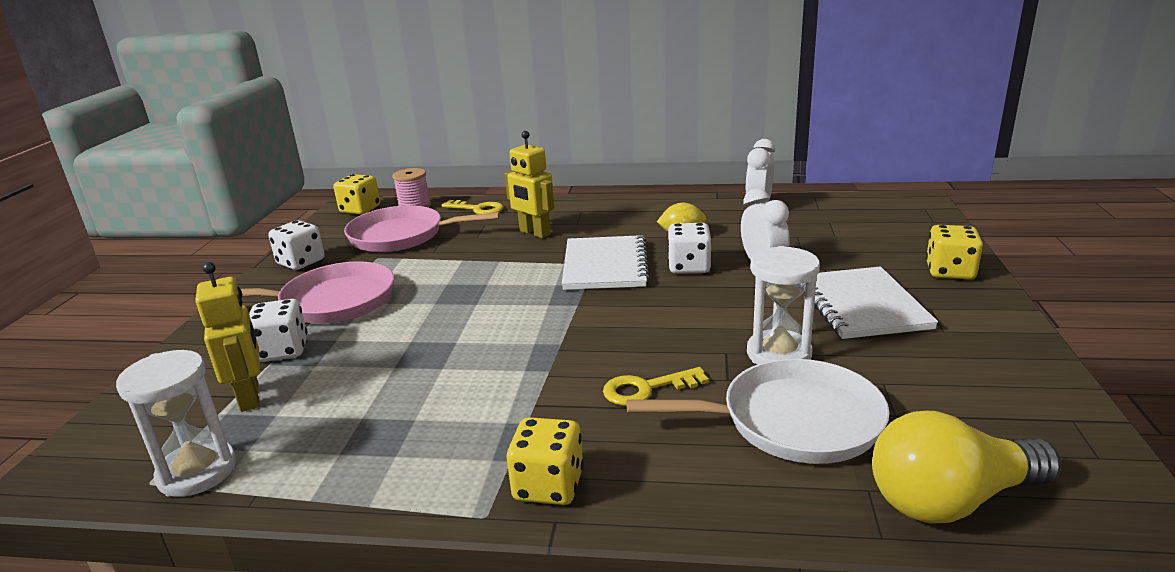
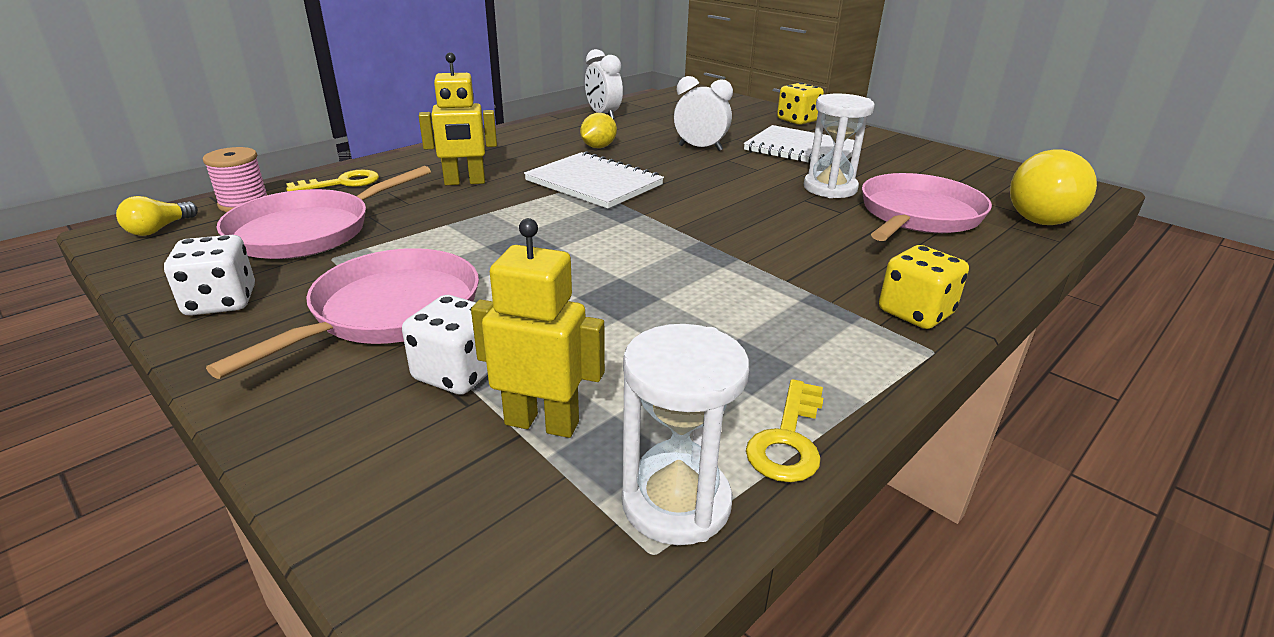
camera: 55 degrees left, 5 degrees up
yellow dice [334,174,380,215] -> yellow light bulb [116,196,198,236]
yellow key [603,367,709,406] -> yellow key moved to [746,379,823,482]
white pan [626,359,890,464] -> pink pan [862,173,992,241]
white dice [667,223,712,274] -> none

